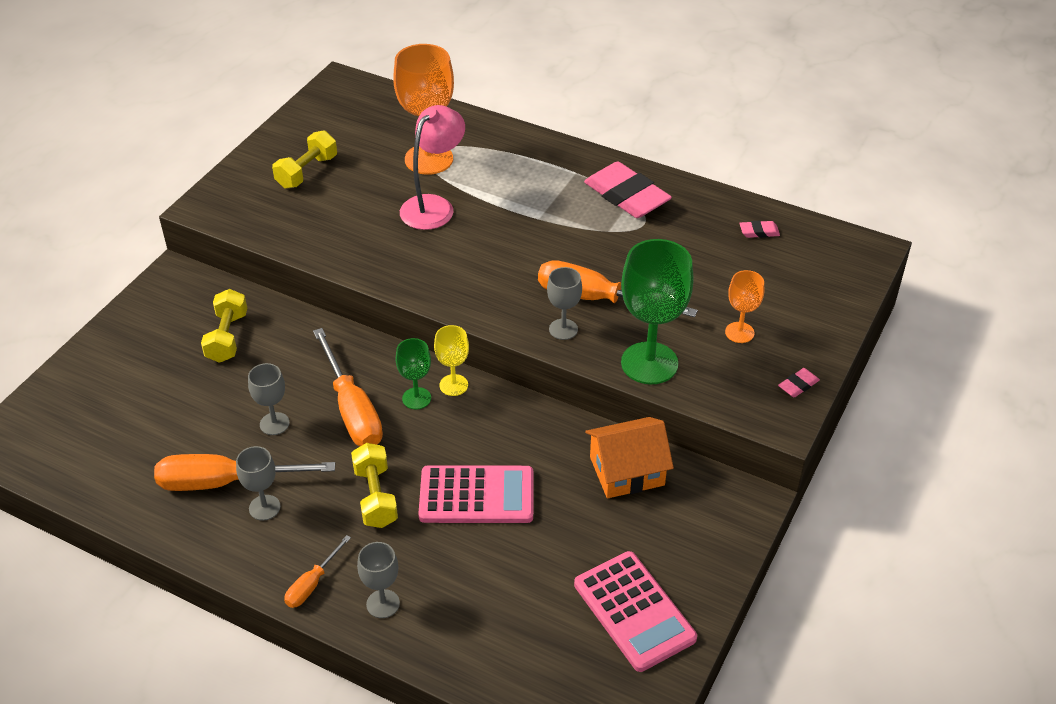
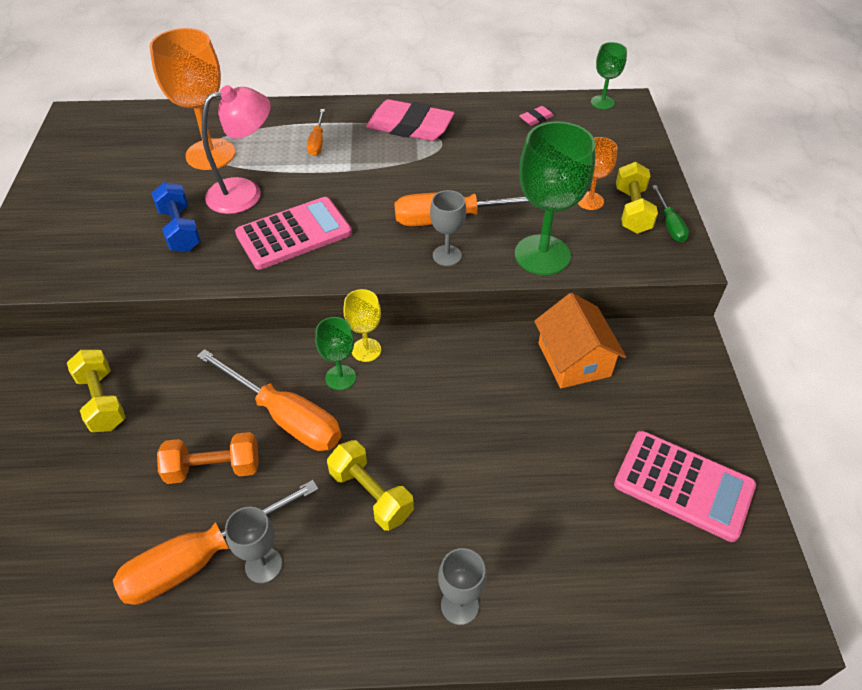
camera: 30 degrees left, 5 degrees up
grey goblet [248,363,290,435] -> orange dumbbell [157,432,259,484]
yellow dumbbell [272,130,337,189] -> yellow dumbbell moved to [616,162,658,234]
orange screwdriver [284,535,351,608] -> orange screwdriver moved to [307,109,325,156]
pink lamp [400,105,465,230] -> pink lamp turned 60 degrees clockwise [202,85,271,214]
pink calculator [418,465,533,523] -> pink calculator moved to [235,197,352,270]
orange house [585,417,674,498] -> orange house turned 60 degrees counterclockwise [534,293,626,388]
pink eraser [778,368,820,397] -> green screwdriver [652,185,689,242]
none -> blue dumbbell [151,182,201,252]
none -> green goblet [591,42,627,109]

